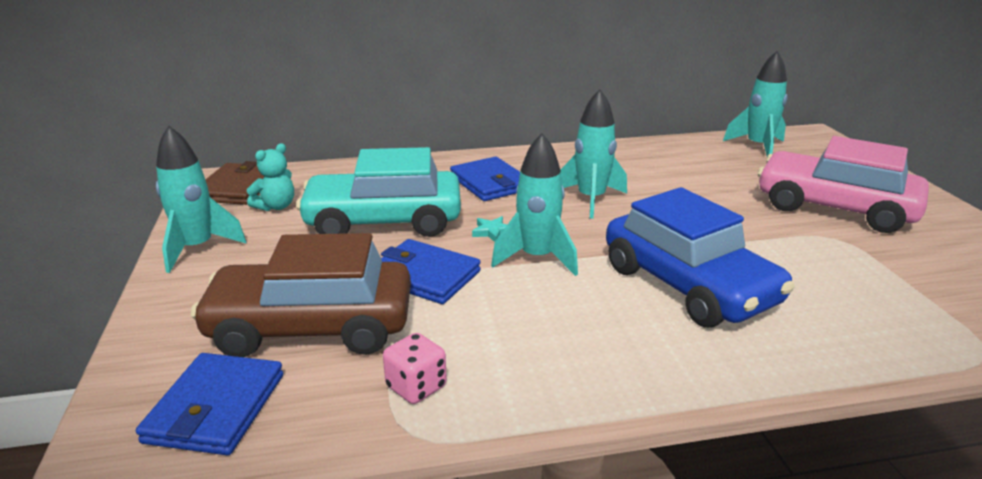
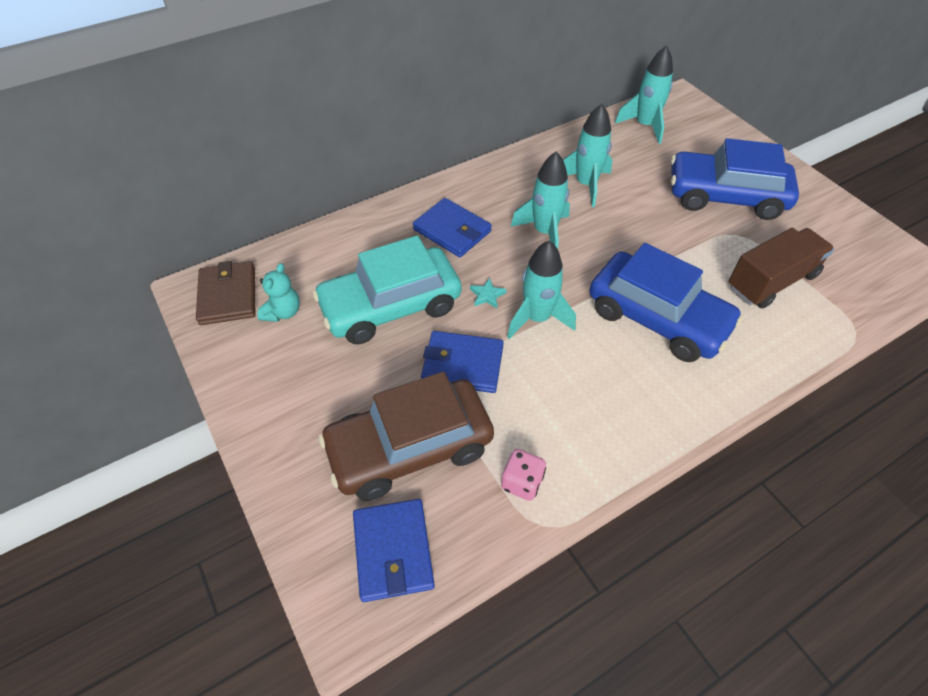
camera: 20 degrees left, 25 degrees up
turquoise rocket [156,126,246,273] -> turquoise rocket moved to [563,104,612,207]
pink car [758,136,929,233] -> blue car [671,138,799,220]
none -> brown truck [728,228,834,308]

